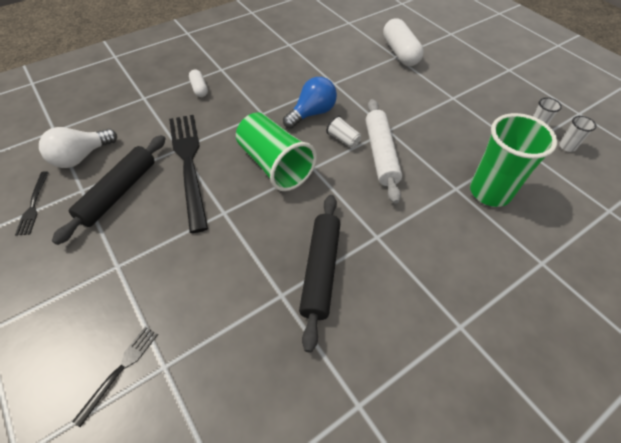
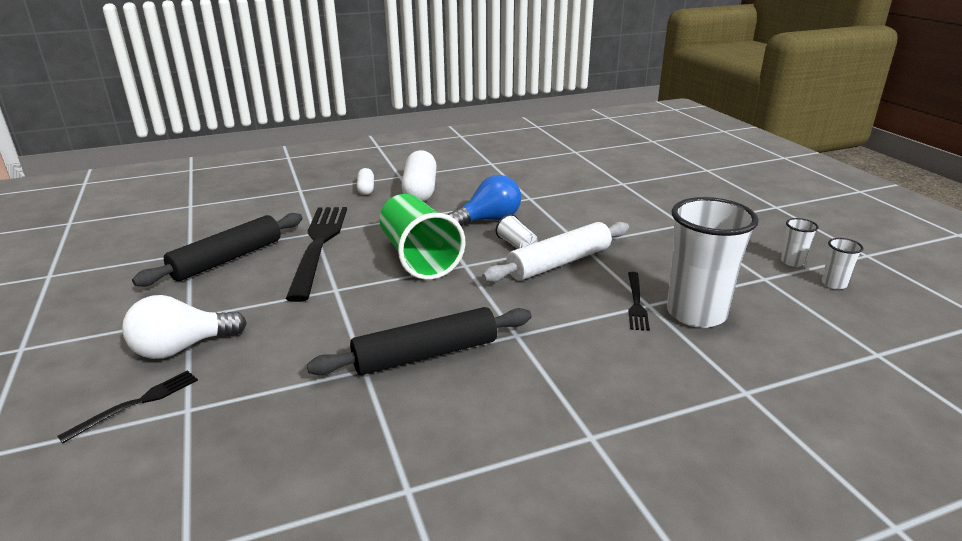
camera: 15 degrees right, 25 degrees down
black fork [15,171,49,236] -> black fork moved to [628,272,650,331]
white light bulb [39,127,117,168] -> white light bulb moved to [122,295,247,359]
black rolling pin [299,195,340,353] -> black rolling pin turned 45 degrees clockwise [307,307,531,375]
white rolling pin [366,99,402,204] -> white rolling pin turned 45 degrees clockwise [482,222,629,282]
white capsule [383,18,424,66] -> white capsule moved to [402,150,437,202]
green cup [470,113,558,207] -> white cup [667,197,759,328]

